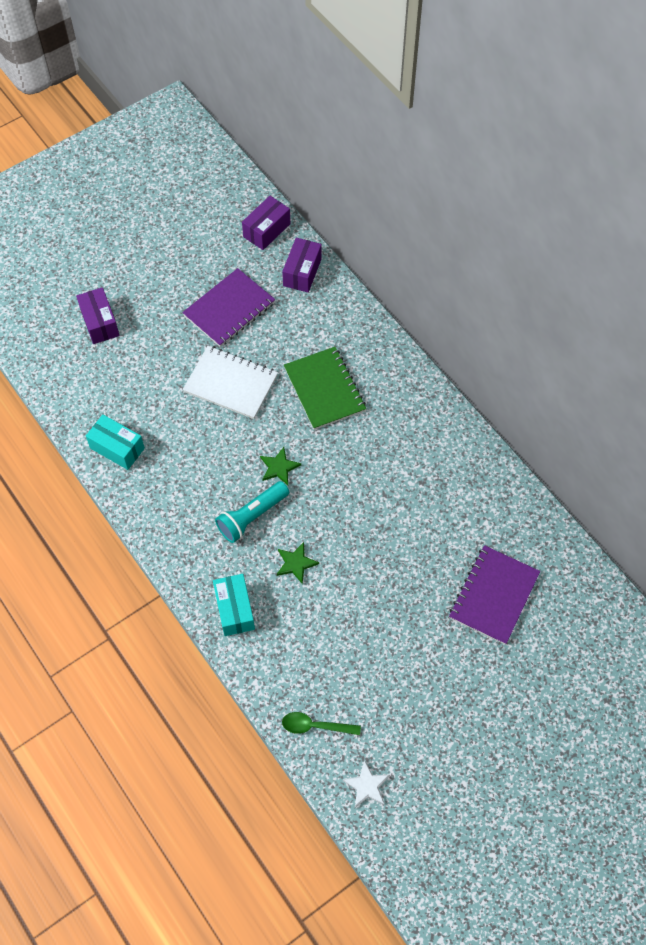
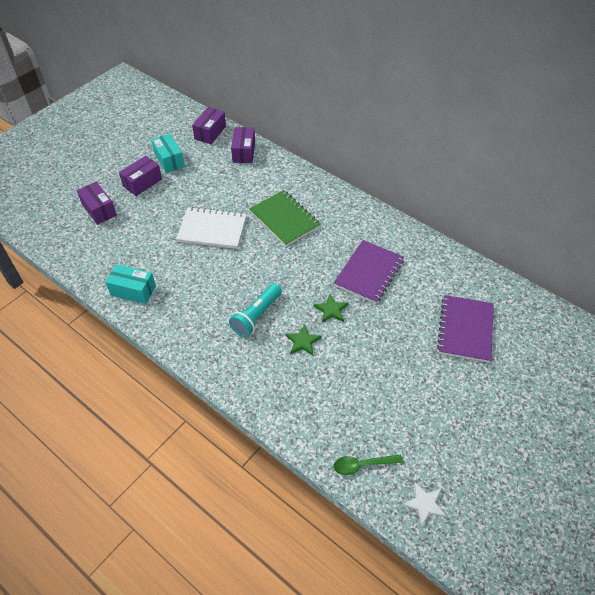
camera: 15 degrees left, 10 degrees down
purple notebook [182,268,275,347] -> purple notebook moved to [334,240,404,304]
turquoise box [213,574,255,636] -> turquoise box moved to [151,134,185,173]
green star [260,447,301,485] -> green star moved to [313,294,349,323]
none -> purple box [119,156,162,196]

